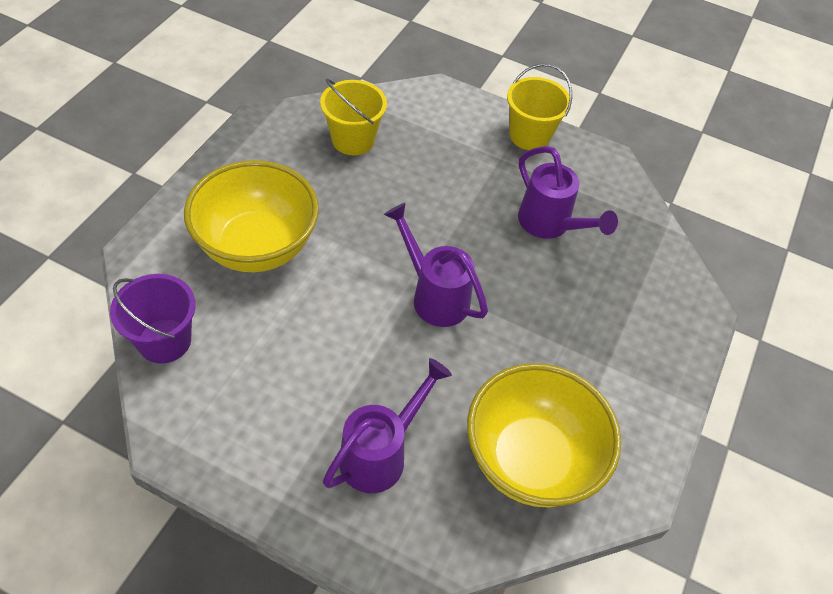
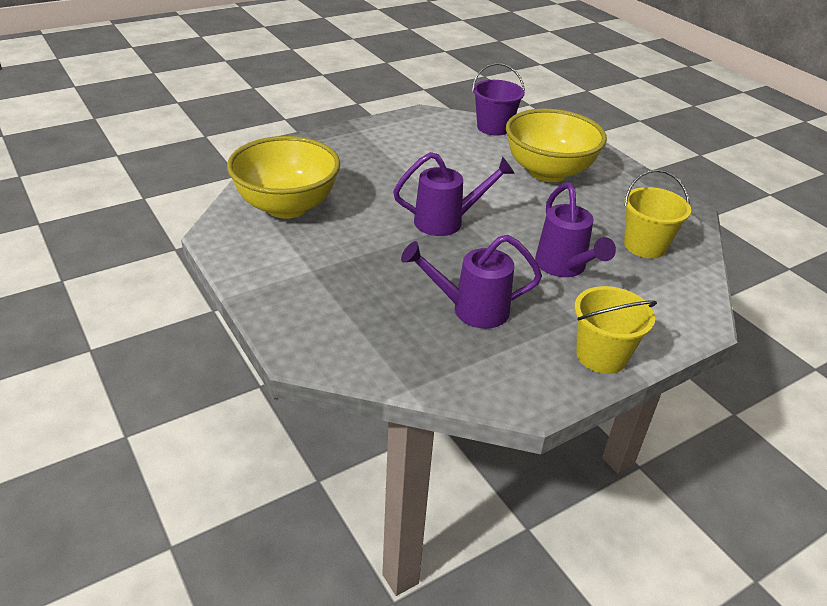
camera: 125 degrees right, 15 degrees down
purple watering can [323,358,452,493] -> purple watering can moved to [535,183,616,277]

